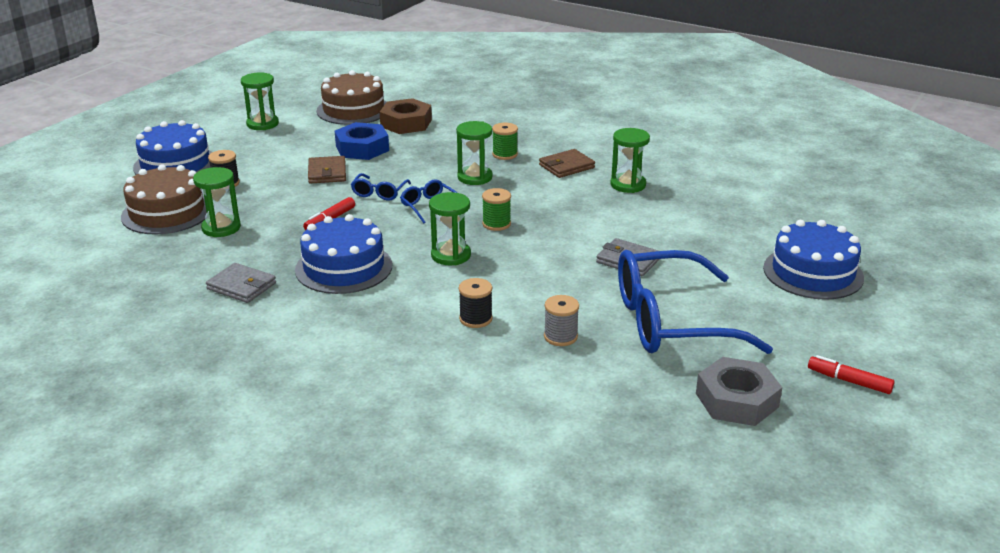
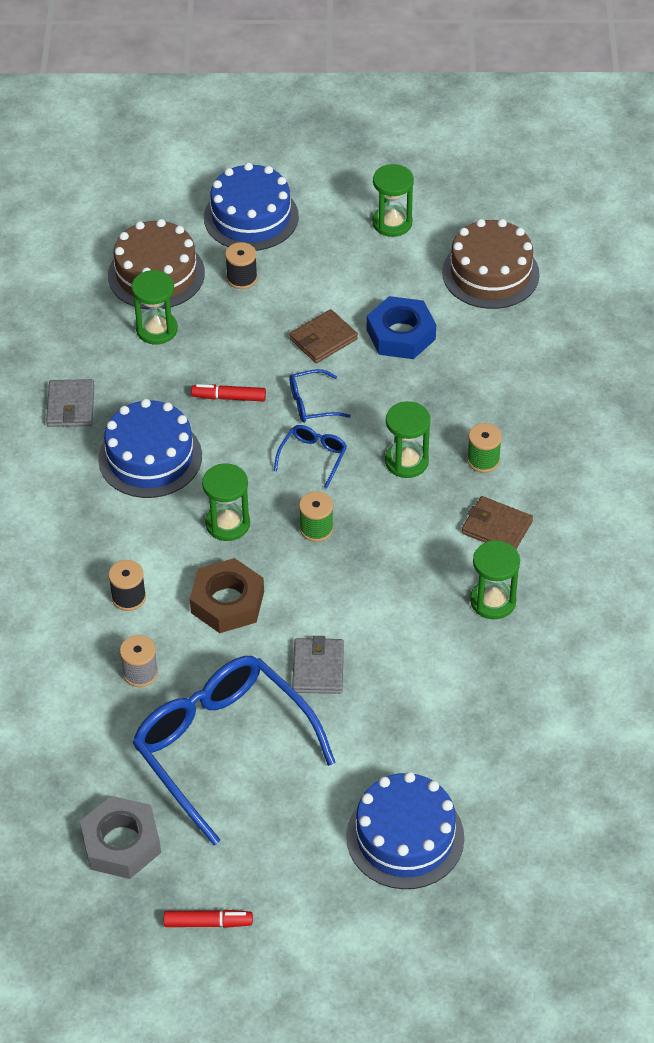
camera: 60 degrees right, 20 degrees up
brown nut [379,98,432,134] -> brown nut moved to [190,558,264,633]
red marker [808,355,895,394] -> red marker turned 90 degrees clockwise [164,910,253,928]

